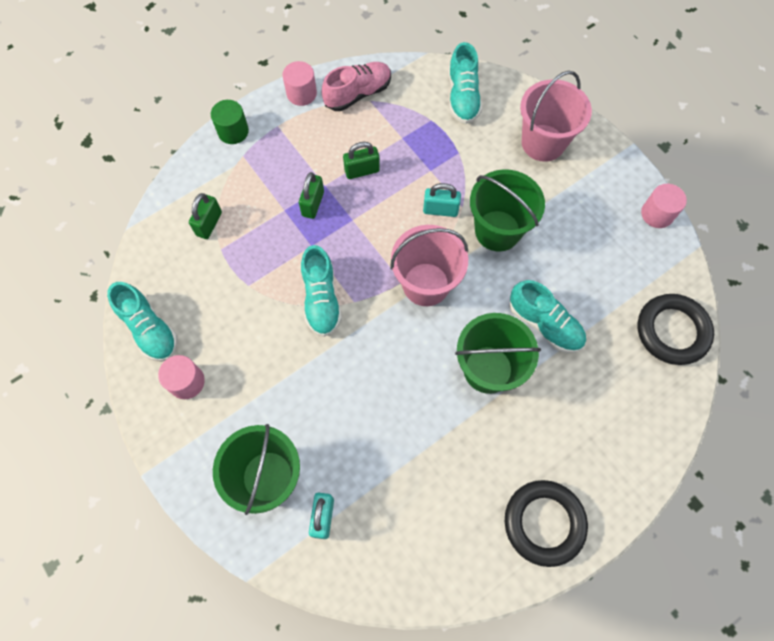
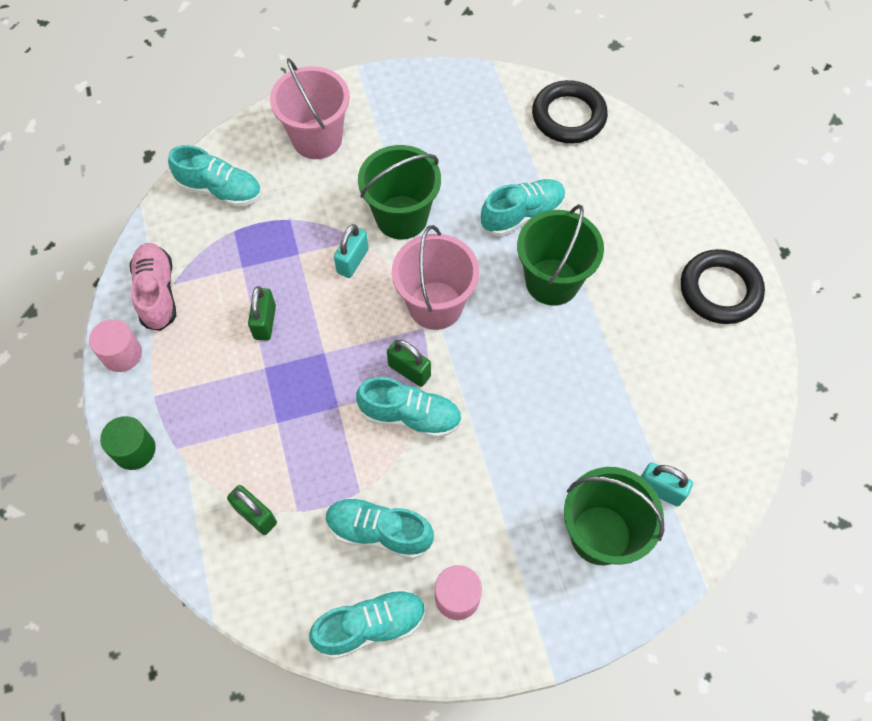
camera: 70 degrees left, 5 degrees down
green padlock [299,172,324,219] -> green padlock moved to [387,340,431,387]
pink cylinder [641,184,687,228] -> none
none -> turquoise shoe [326,497,434,559]

